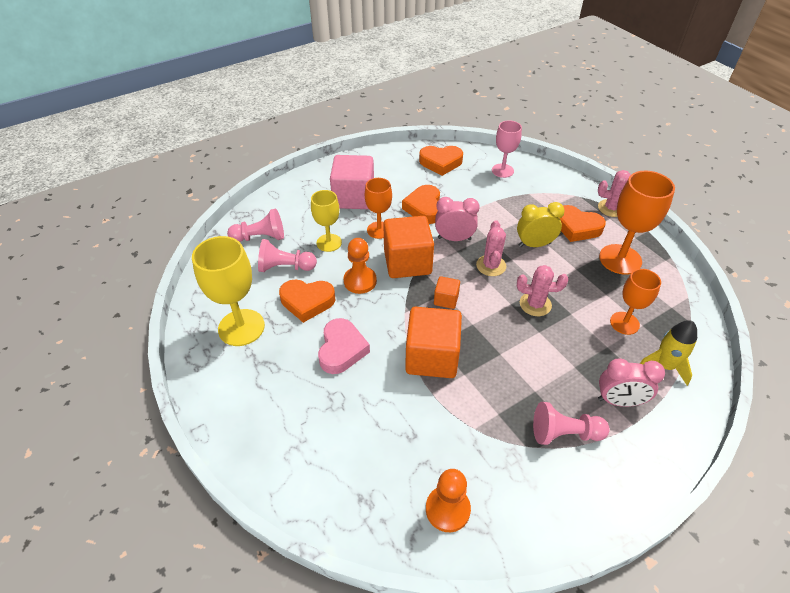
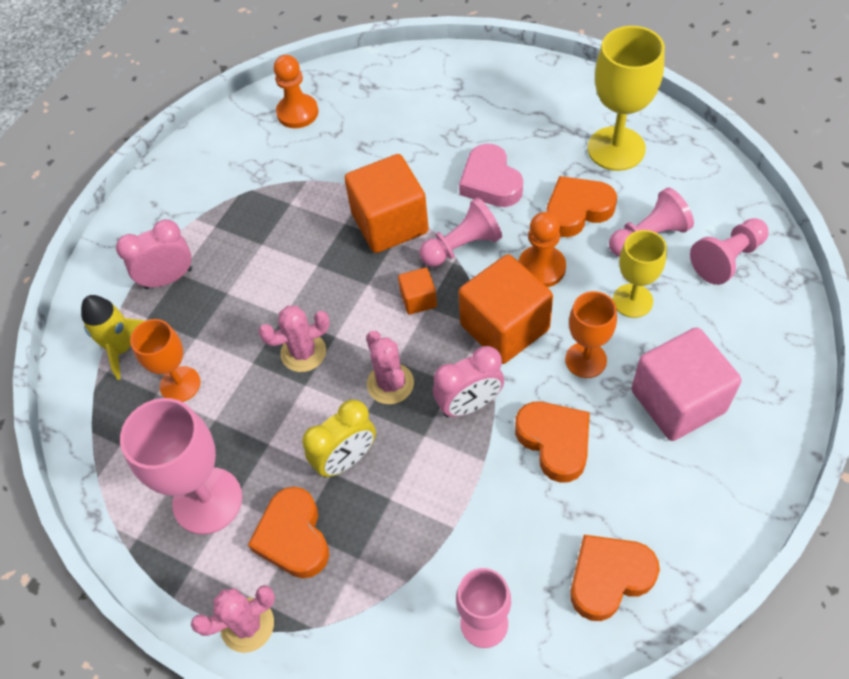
camera: 155 degrees right, 10 degrees up
pink pawn [533,402,610,445] -> pink pawn moved to [419,198,502,267]
orange heart [560,205,606,242] -> orange heart turned 105 degrees counterclockwise [248,487,329,578]
orange goblet [599,171,675,275] -> pink goblet [120,398,242,534]

